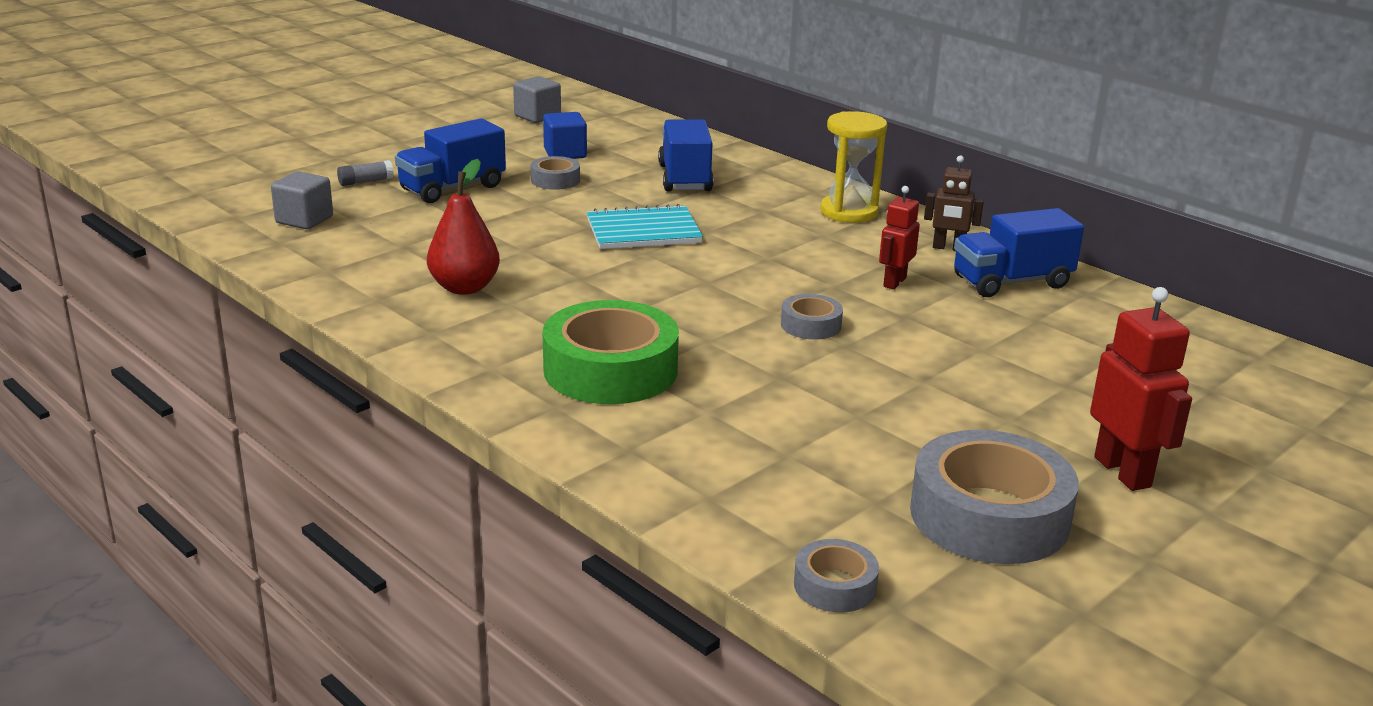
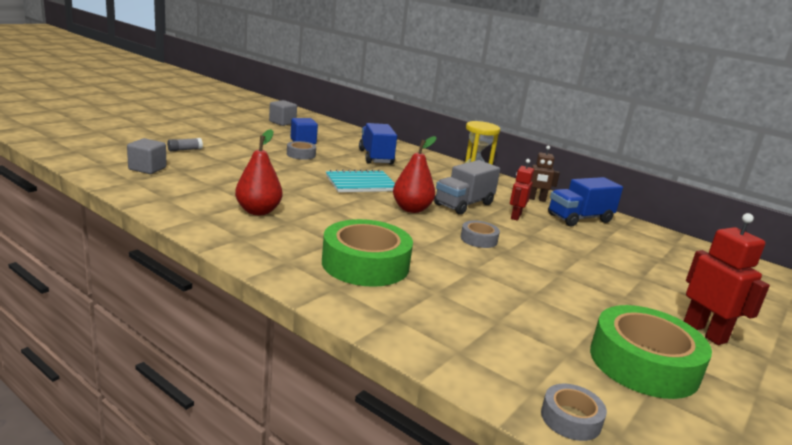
camera: 10 degrees left, 5 degrees down
blue truck [395,118,506,203] -> none
grey tape [910,430,1079,564] -> green tape [590,305,712,399]
none -> red pear [393,136,437,213]
none -> grey truck [434,160,500,215]

